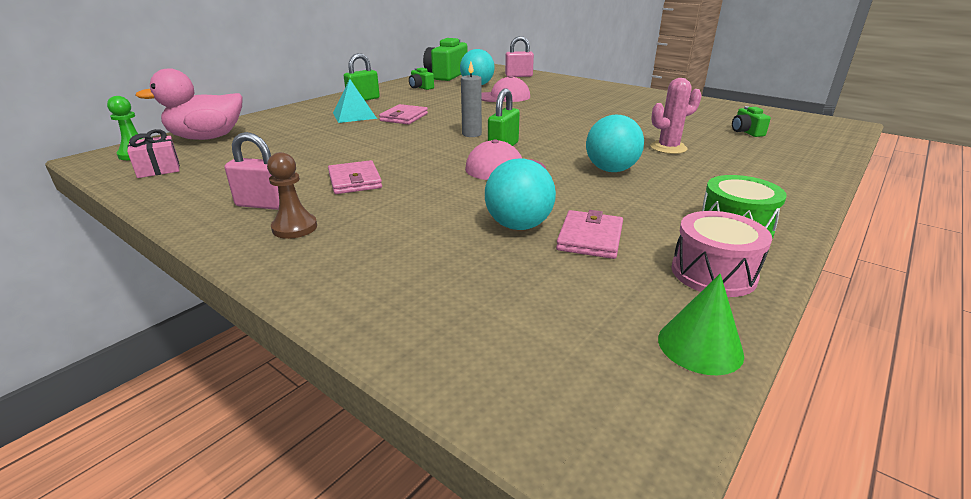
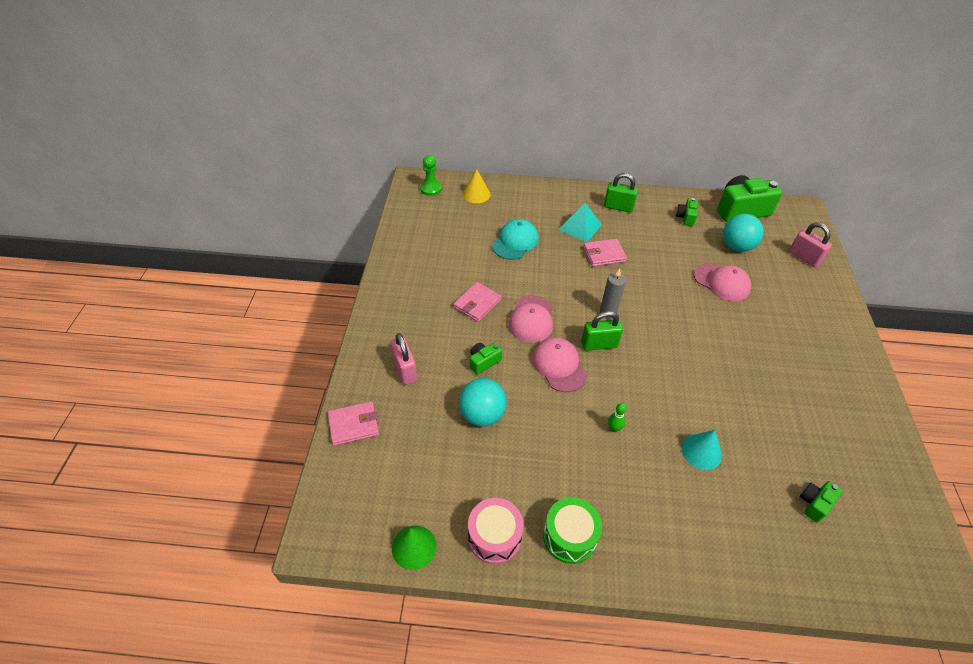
camera: 55 degrees right, 20 degrees up
pink gift [127,129,180,178] -> none
pink duck [135,68,243,140] -> yellow cone [462,169,491,203]
pink padlock [225,132,279,210] -> pink padlock moved to [390,333,417,385]
brown pawn [267,152,317,239] -> none
pink wallet [556,210,623,259] -> pink wallet moved to [328,401,379,446]
turquoise ball [586,115,644,172] -> green bowling pin [608,403,627,432]
pink cactus [650,78,702,154] -> turquoise cone [682,430,722,470]
none -> green camera [470,342,502,375]
none -> turquoise cap [492,219,539,260]
none -> pink cap [508,295,553,342]

